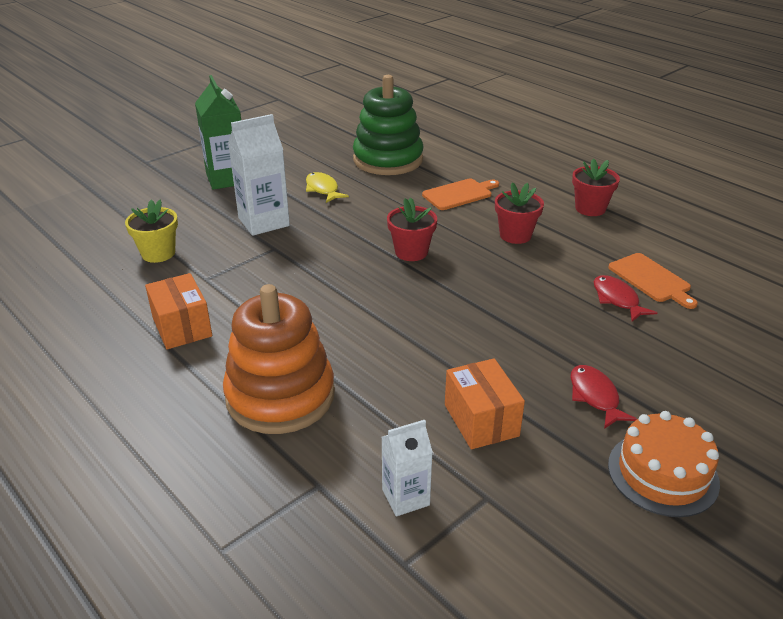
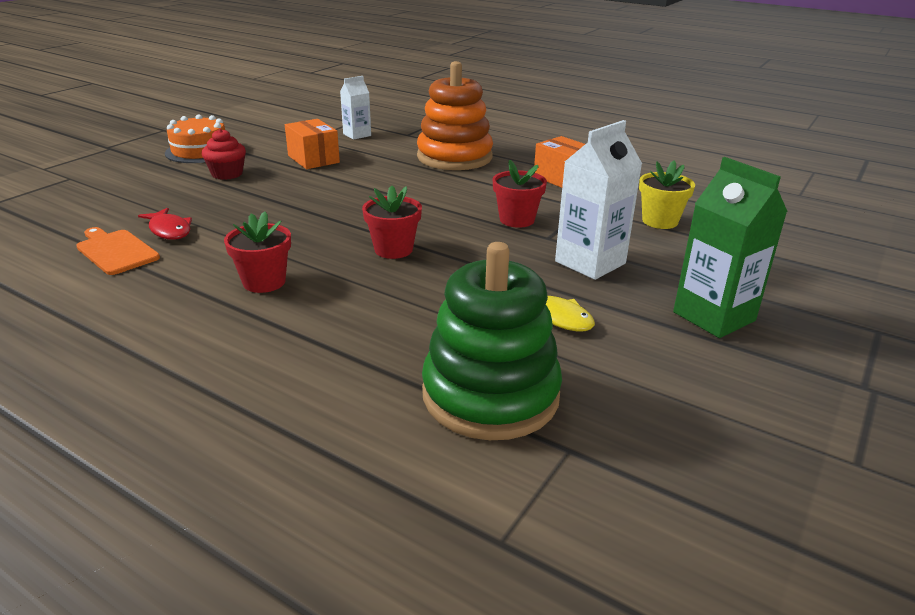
camera: 165 degrees right, 5 degrees down
orange cutting board [422,178,499,210] -> none
red fish [570,365,637,429] -> red cupcake [202,129,246,180]
red flower pot [572,158,620,216] -> red flower pot moved to [493,160,547,228]

